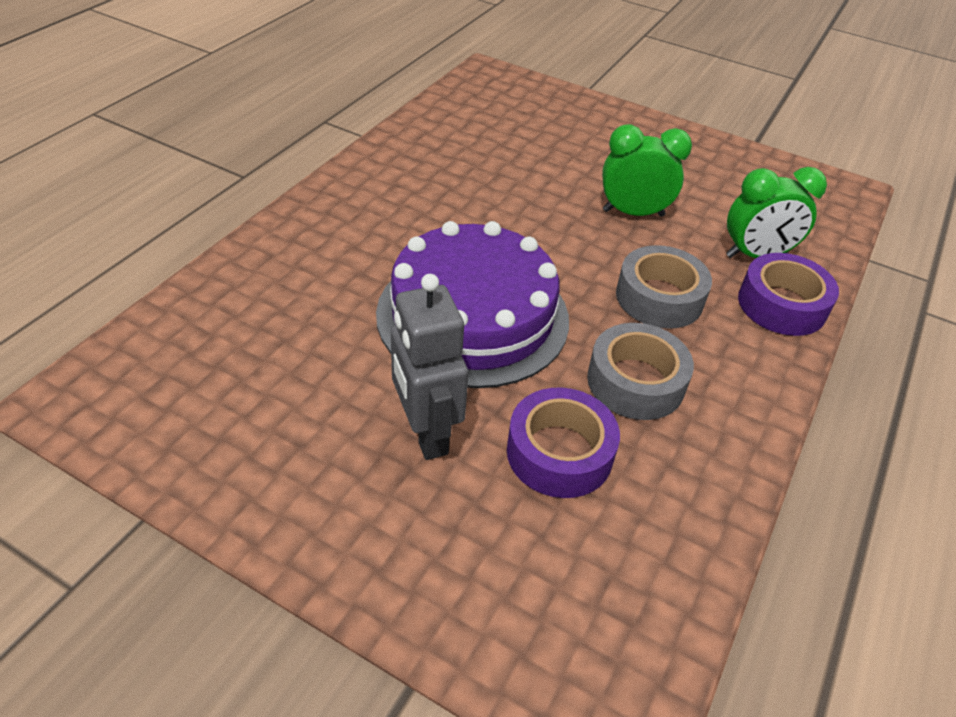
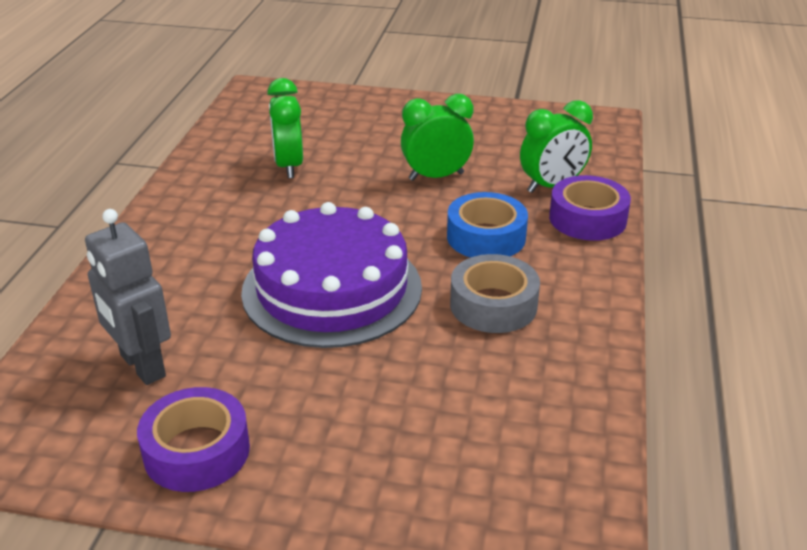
camera: 15 degrees left, 10 degrees down
grey robot [391,274,468,460] -> grey robot moved to [85,209,171,385]
purple tape [507,388,620,498] -> purple tape moved to [137,387,250,492]
grey tape [616,245,712,329] -> blue tape [447,192,528,257]
none -> green clock [267,78,303,178]

